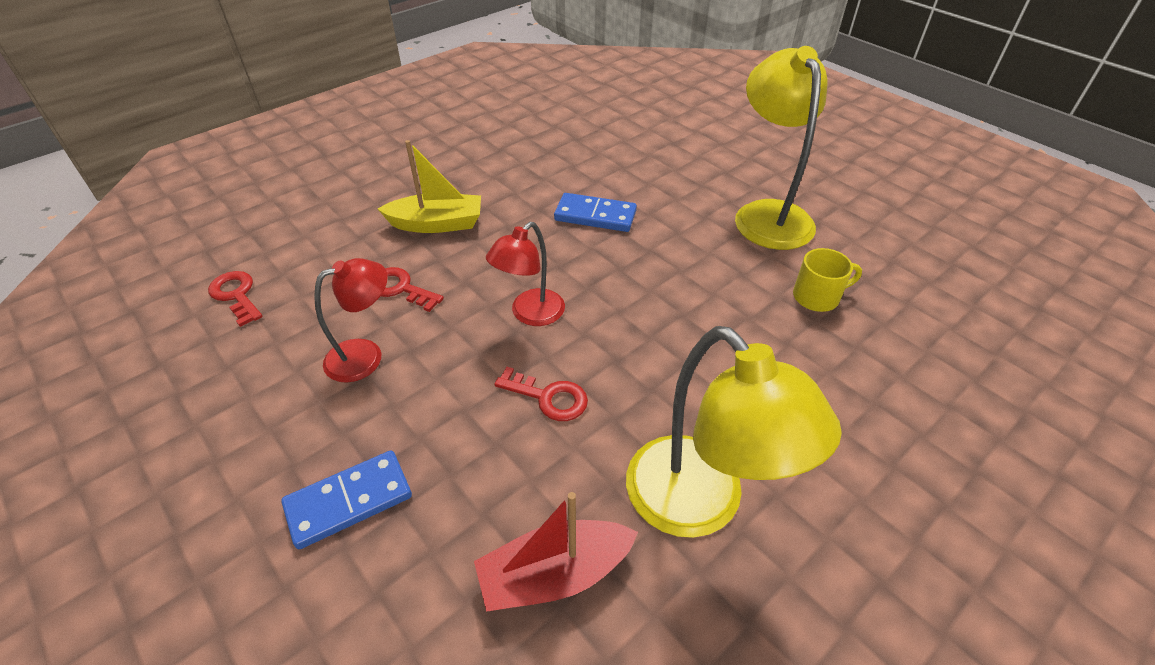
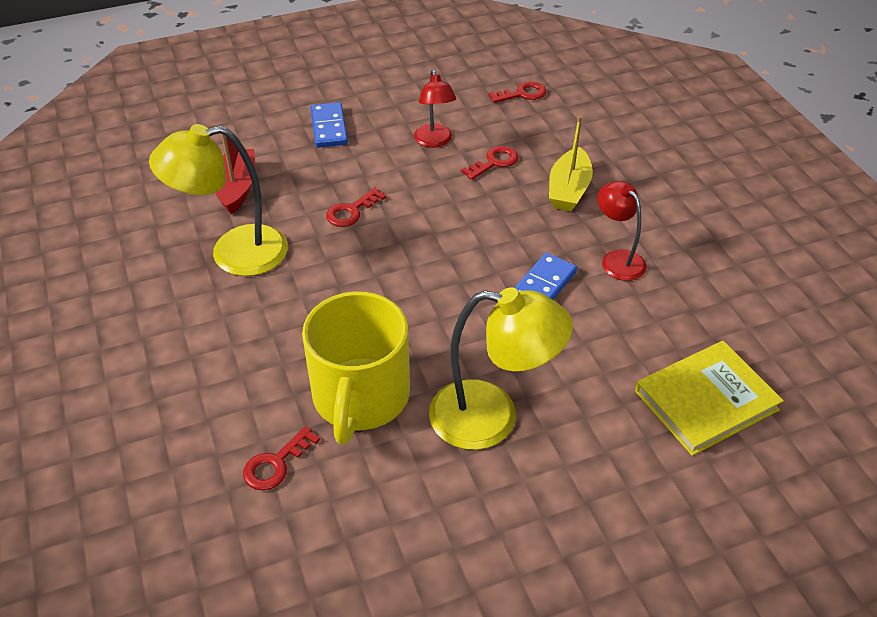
camera: 110 degrees right, 0 degrees up
red lamp [486,222,565,326] -> red lamp moved to [597,181,647,281]
yellow mug [793,248,862,312] -> yellow mug [302,292,410,445], size x2.25
none -> red key [243,426,320,491]
none -> yellow book [635,341,784,456]

